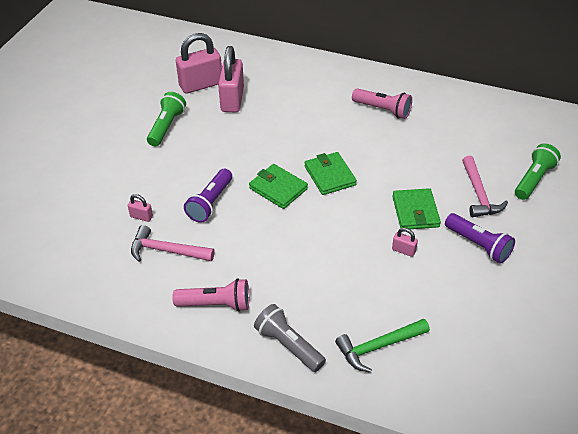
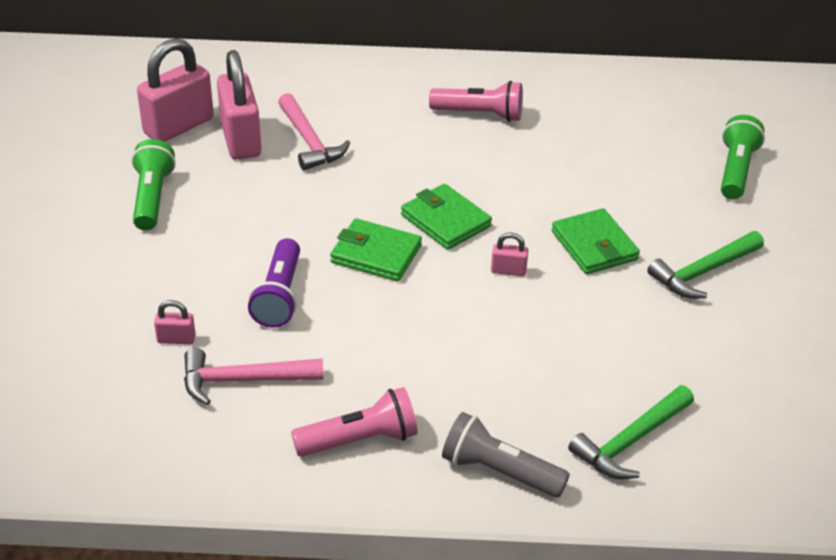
camera: 20 degrees left, 5 degrees down
pink padlock [392,228,418,257] -> pink padlock moved to [491,233,529,276]
purple flashlight [445,213,515,264] -> green hammer [647,231,764,299]
pink hammer [462,156,508,217] -> pink hammer moved to [278,93,350,170]

